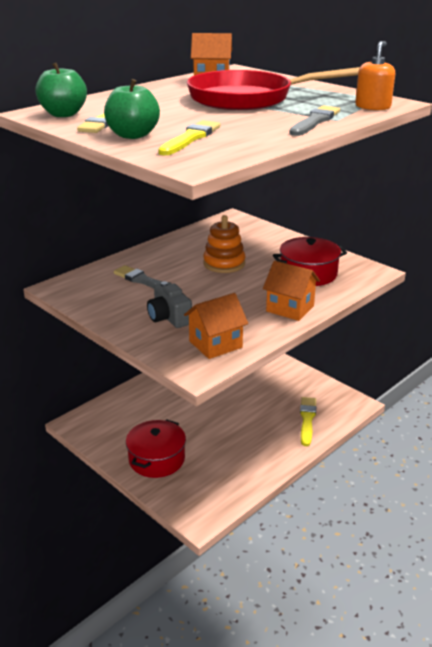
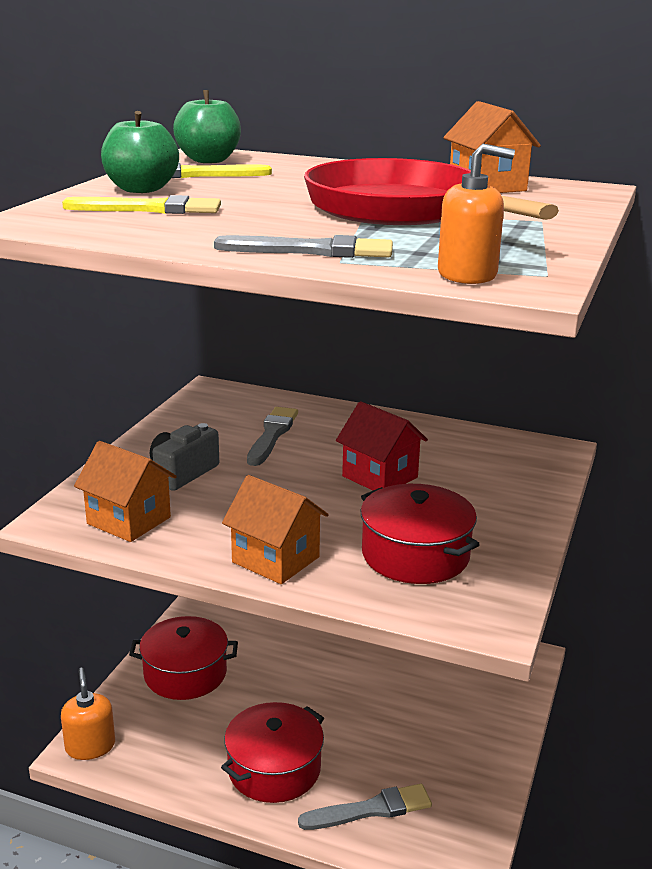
camera: 65 degrees right, 5 degrees down
orange stacking toy [203,215,245,273] -> red house [336,401,428,490]
orange house [263,261,320,321] -> orange house turned 60 degrees counterclockwise [222,475,329,584]
yellow brush [300,397,316,446] -> grey brush [298,784,432,830]
none -> orange soap dispenser [61,668,115,760]
none -> red pot [221,702,324,803]

